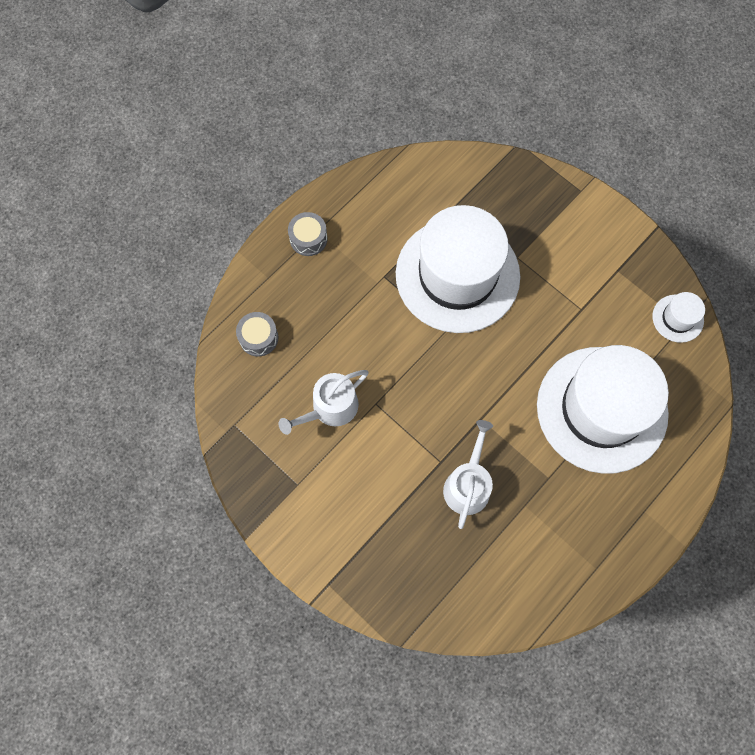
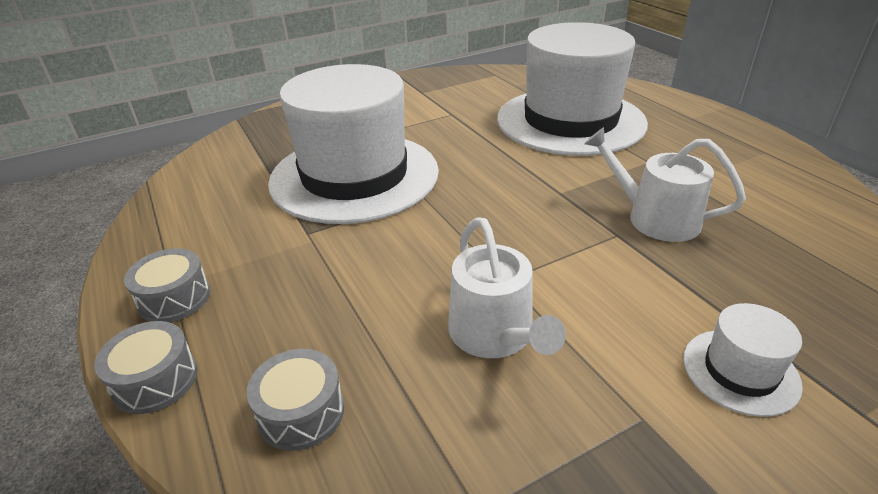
camera: 70 degrees left, 35 degrees down
white hat [652,292,705,343] -> white hat moved to [683,303,803,417]
none -> grey drum [94,321,198,414]

